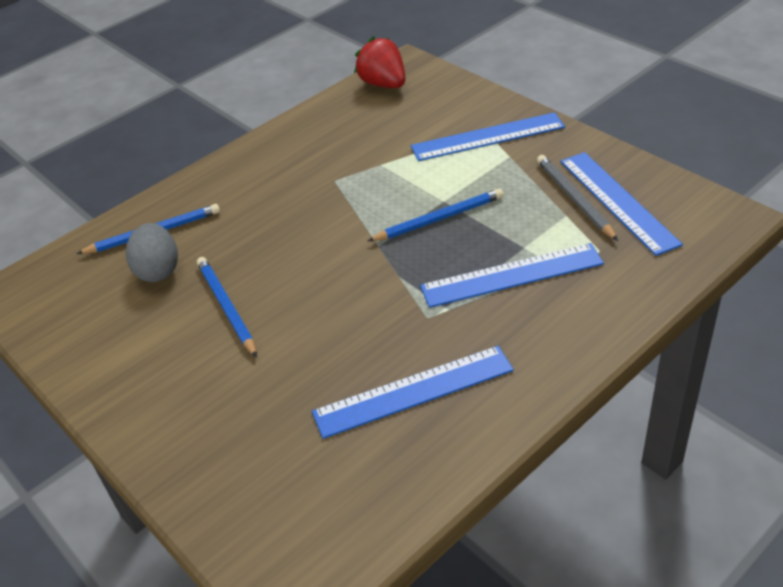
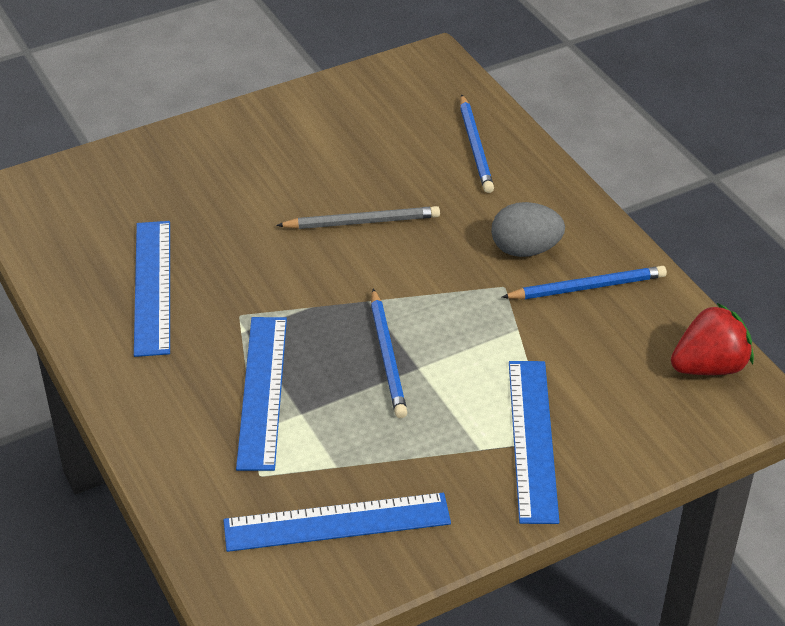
camera: 100 degrees right, 0 degrees up
grey egg [126,223,178,282] -> grey egg moved to [491,202,565,257]
blue pencil [197,257,257,357] -> blue pencil moved to [502,266,667,299]
grey pencil [537,155,618,241] -> grey pencil moved to [276,206,440,229]

